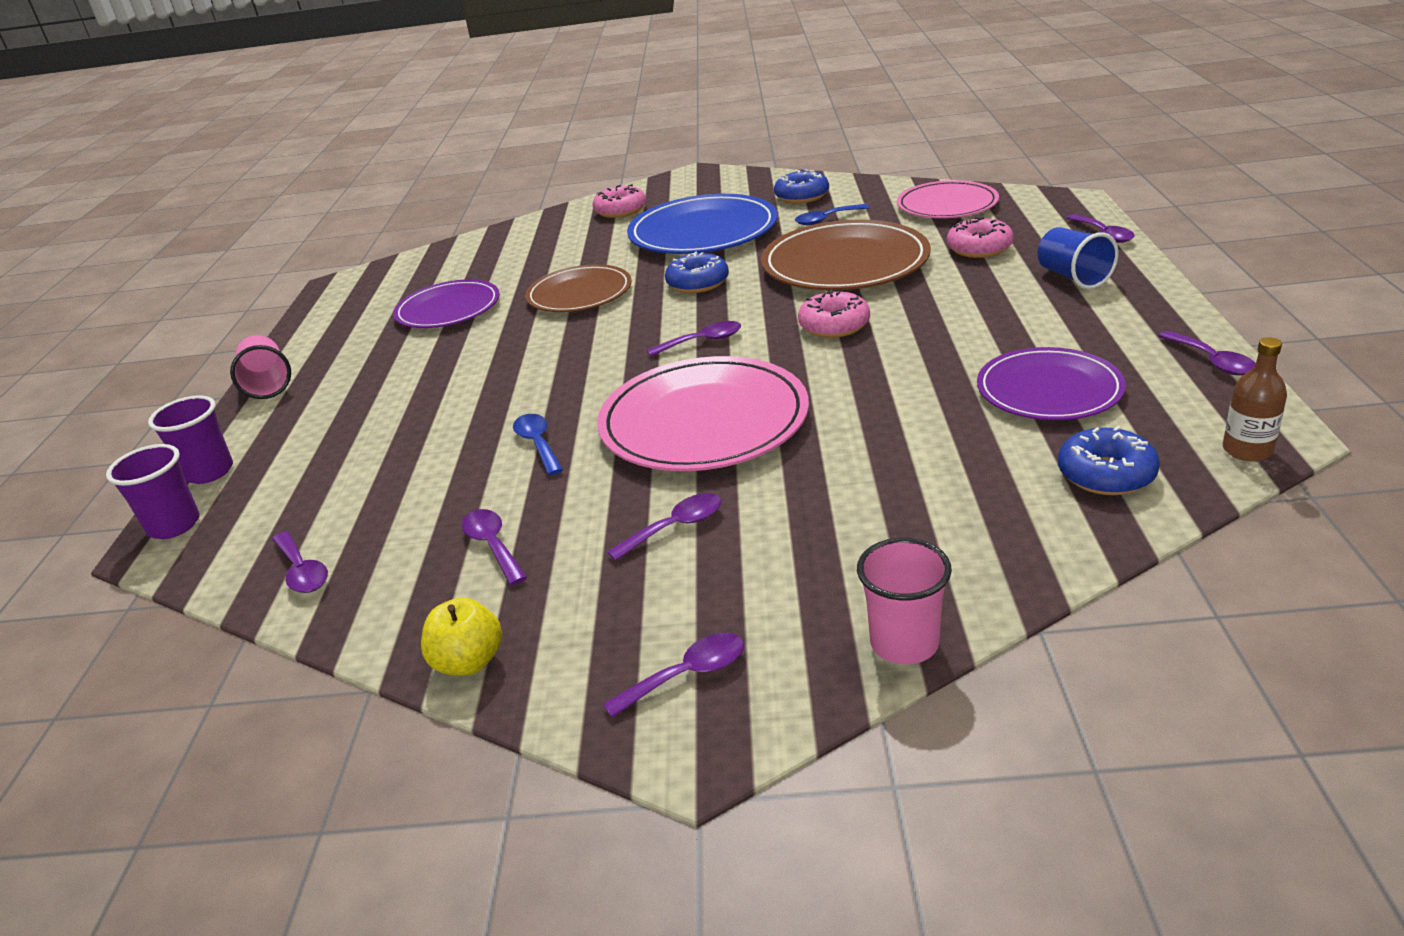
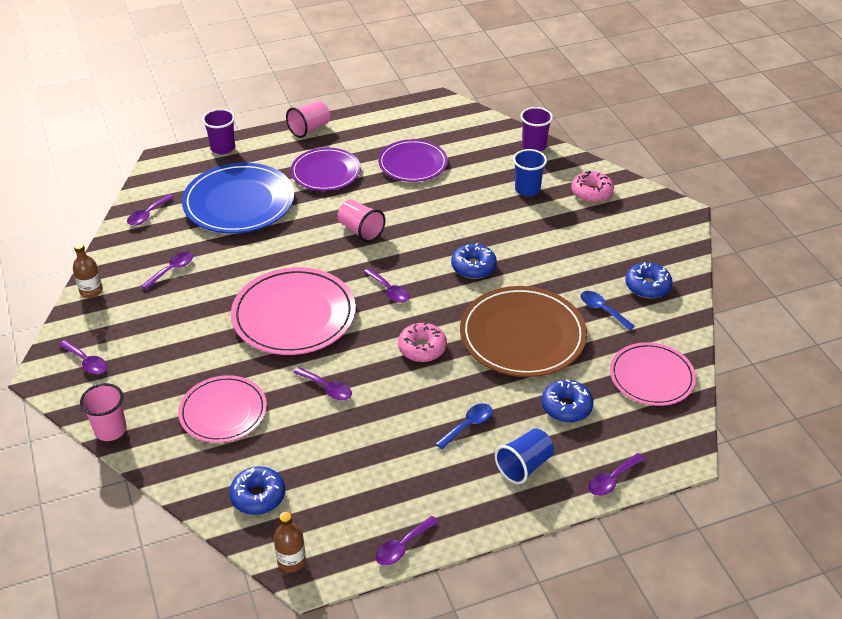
camera: 65 degrees right, 10 degrees up
purple cup [106,444,200,539] -> purple cup moved to [520,107,553,152]
yellow apple [421,598,502,676] -> brown bottle [73,243,103,298]
blue spoon [513,414,563,475] -> blue spoon moved to [435,403,493,449]
brown plate [525,264,632,312] -> none
purple spoon [607,493,721,561] -> purple spoon moved to [293,367,352,400]
blue plate [627,194,778,254] -> blue plate moved to [182,163,294,233]
pink donut [947,217,1014,258] -> blue donut [542,379,593,423]
purple plate [977,347,1126,420] -> purple plate moved to [291,148,361,191]
none -> pink plate [178,375,267,443]
none -> pink cup [337,200,385,242]
none -> blue cup [513,149,547,197]

